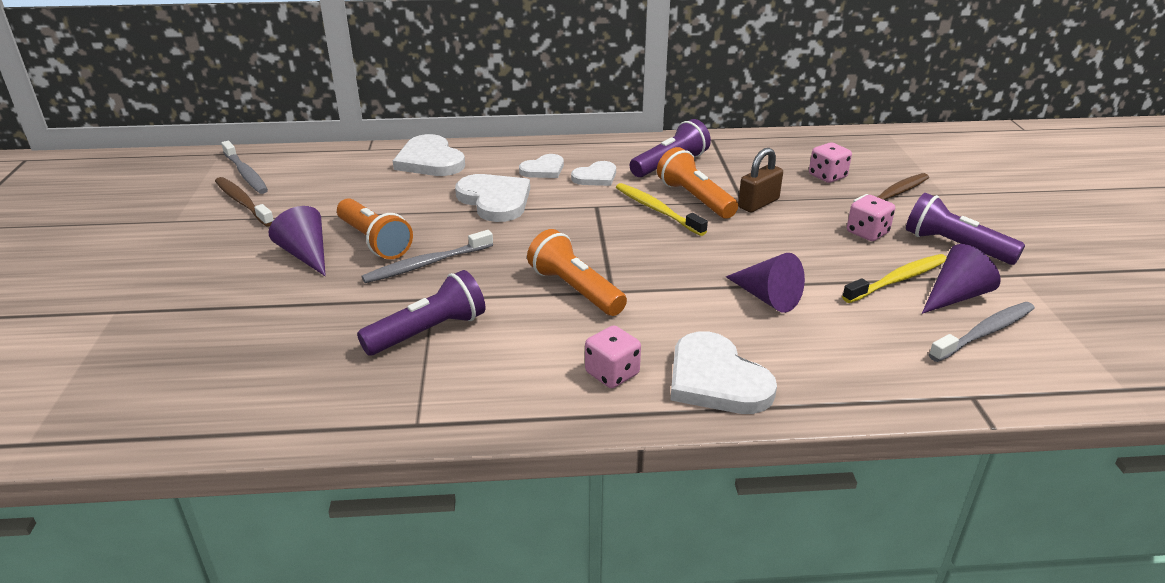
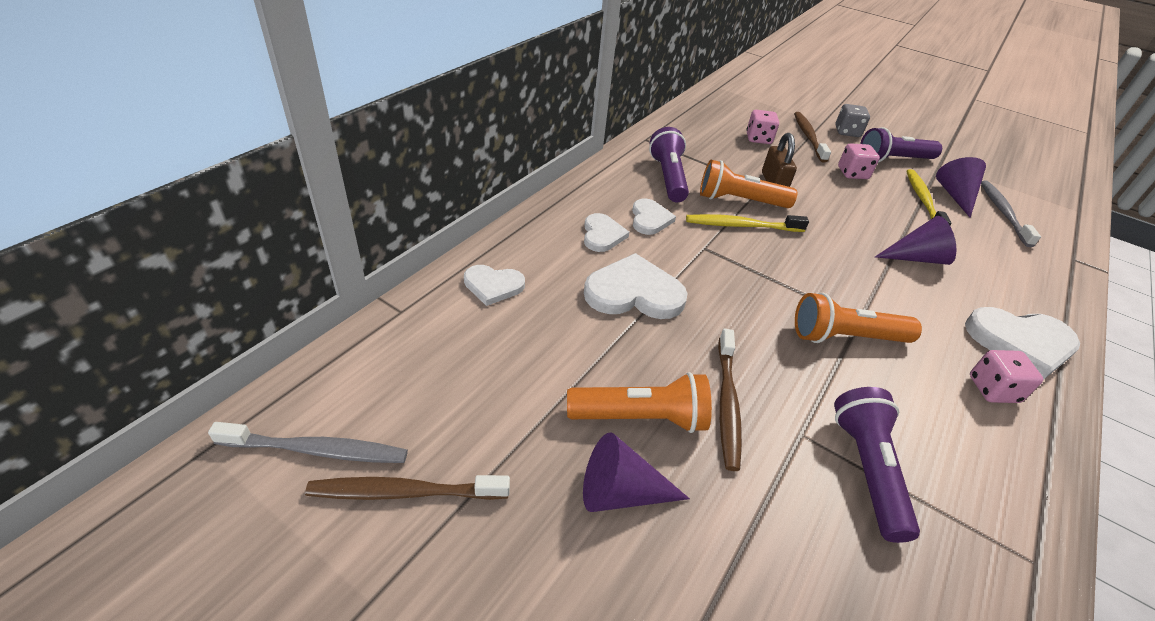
camera: 55 degrees left, 10 degrees up
grey toothbrush [362,230,493,283] -> brown toothbrush [718,328,742,471]
white heart [393,134,465,176] -> white heart [464,265,525,306], size x0.60
none -> grey dice [835,104,870,137]

